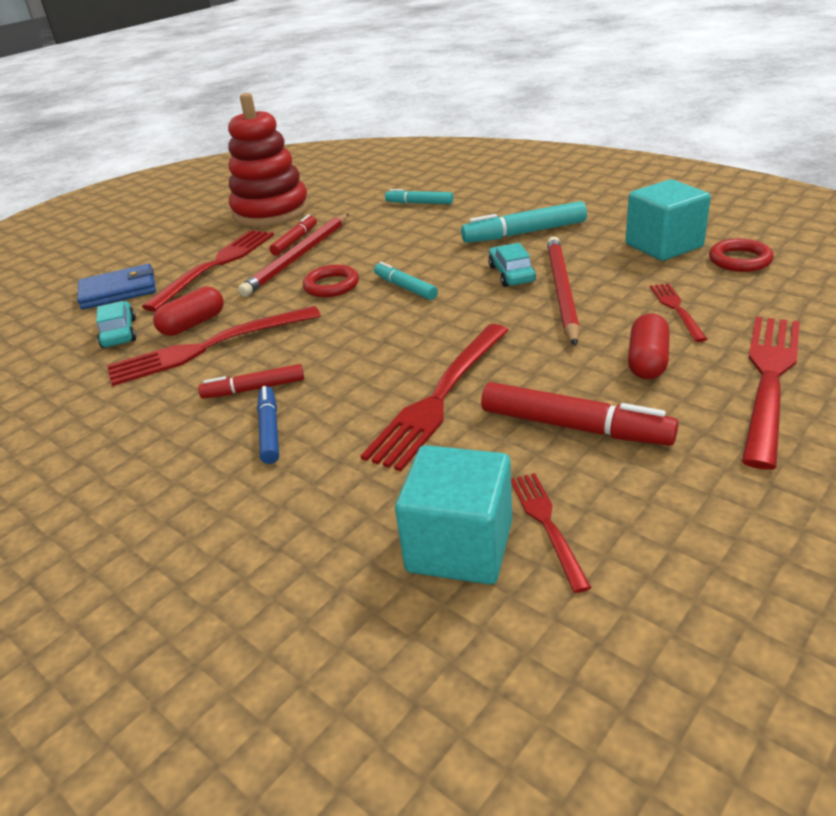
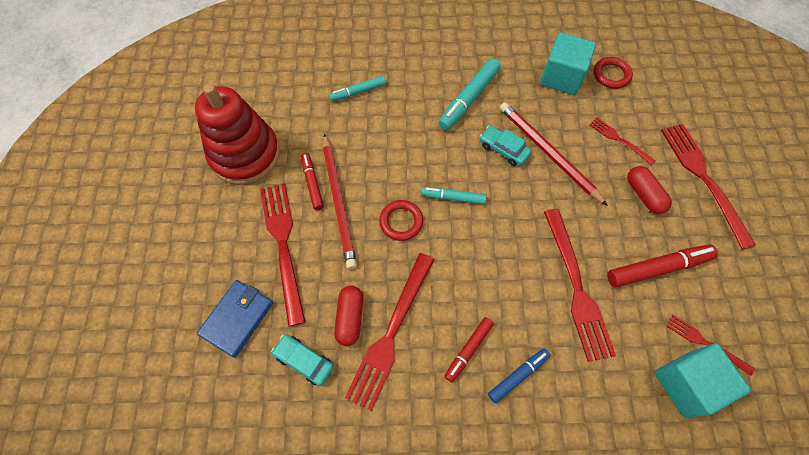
camera: 45 degrees left, 30 degrees up
blue marker [257,386,279,464] -> blue marker turned 105 degrees clockwise [488,349,550,403]

